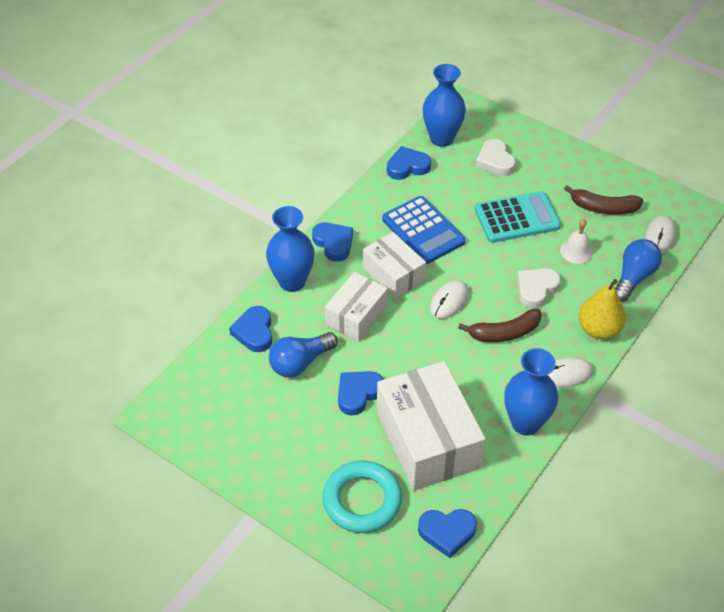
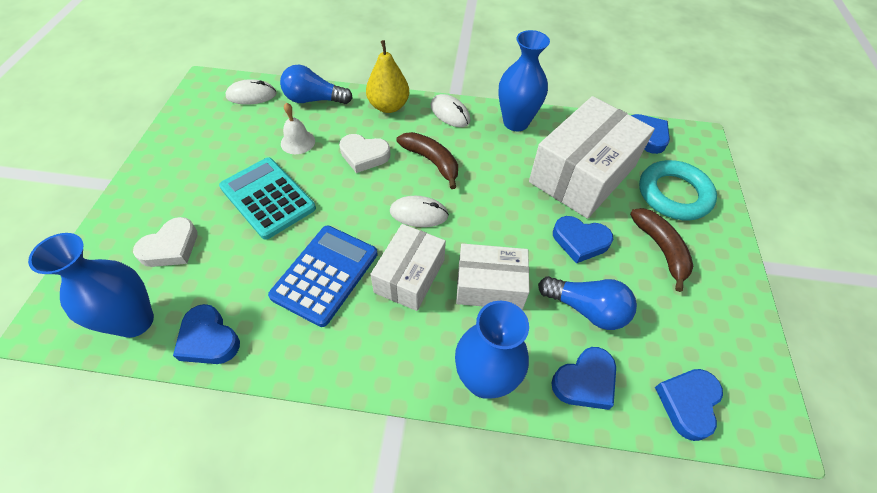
camera: 120 degrees left, 5 degrees up
blue heart [312,223,353,262] -> blue heart moved to [655,369,723,441]
brown banana [564,185,643,215] -> brown banana moved to [630,208,693,292]

